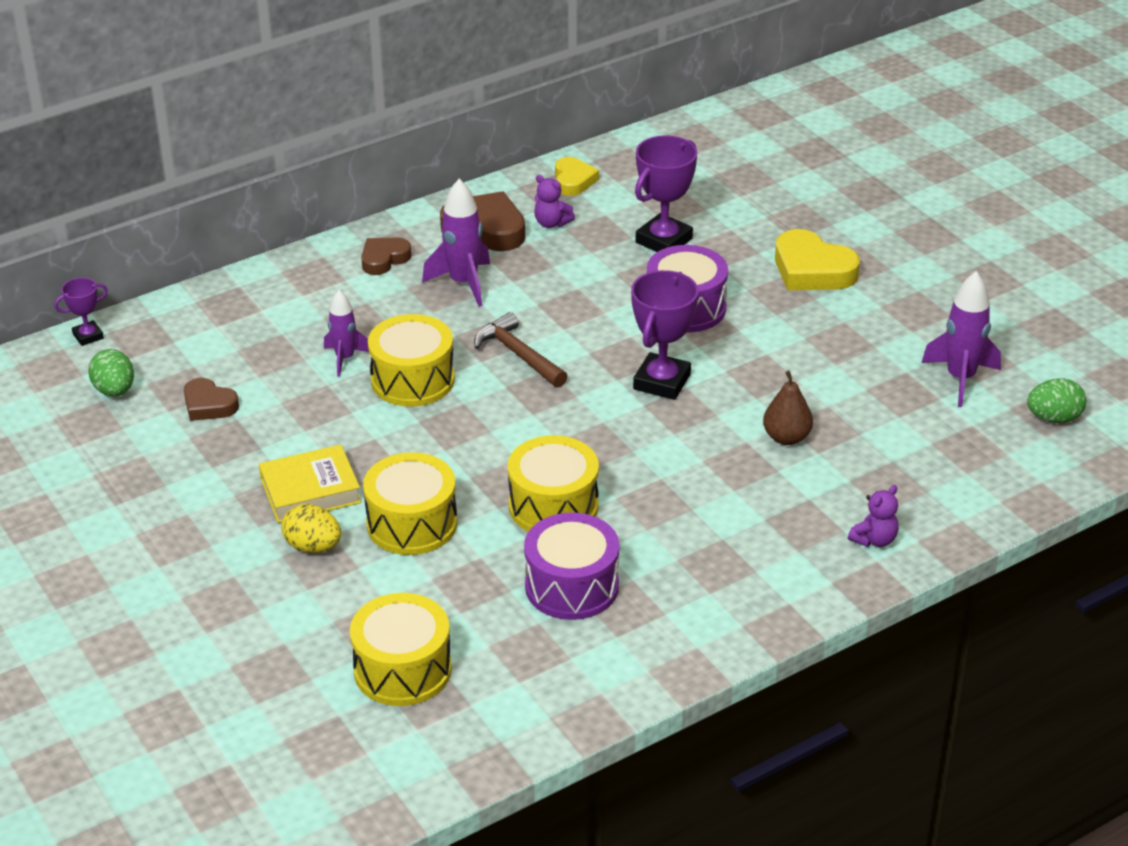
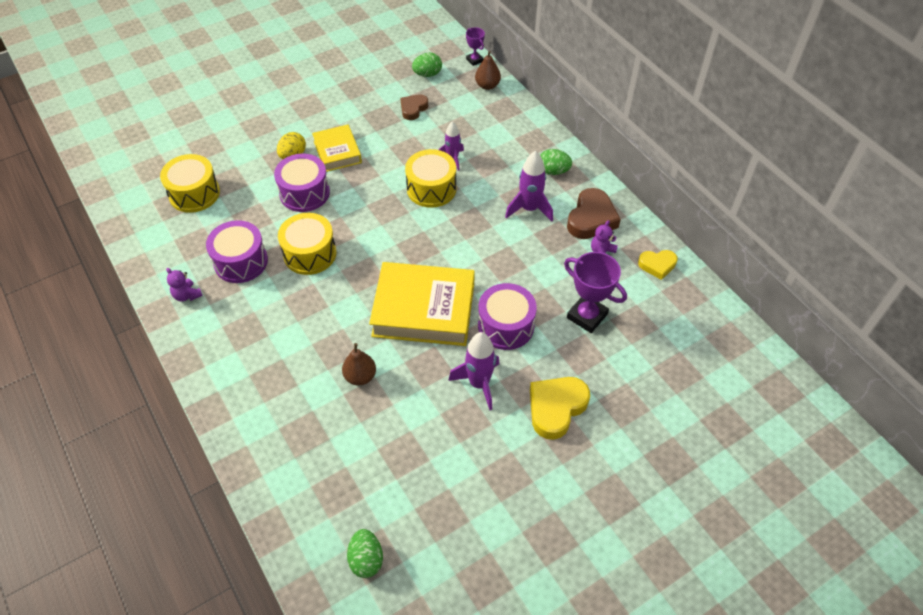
camera: 90 degrees right, 15 degrees up
brown heart [361,237,412,275] -> green egg [540,149,572,175]
yellow drum [363,452,457,555] -> purple drum [274,154,330,212]
brown hammer [474,312,568,388] -> none
purple trophy [631,270,698,400] -> yellow book [369,262,475,346]
purple teddy bear [848,485,899,547] -> purple teddy bear moved to [166,268,203,302]
purple rocket [921,271,1001,407] -> purple rocket moved to [448,332,500,410]
none -> brown pear [475,51,501,90]

